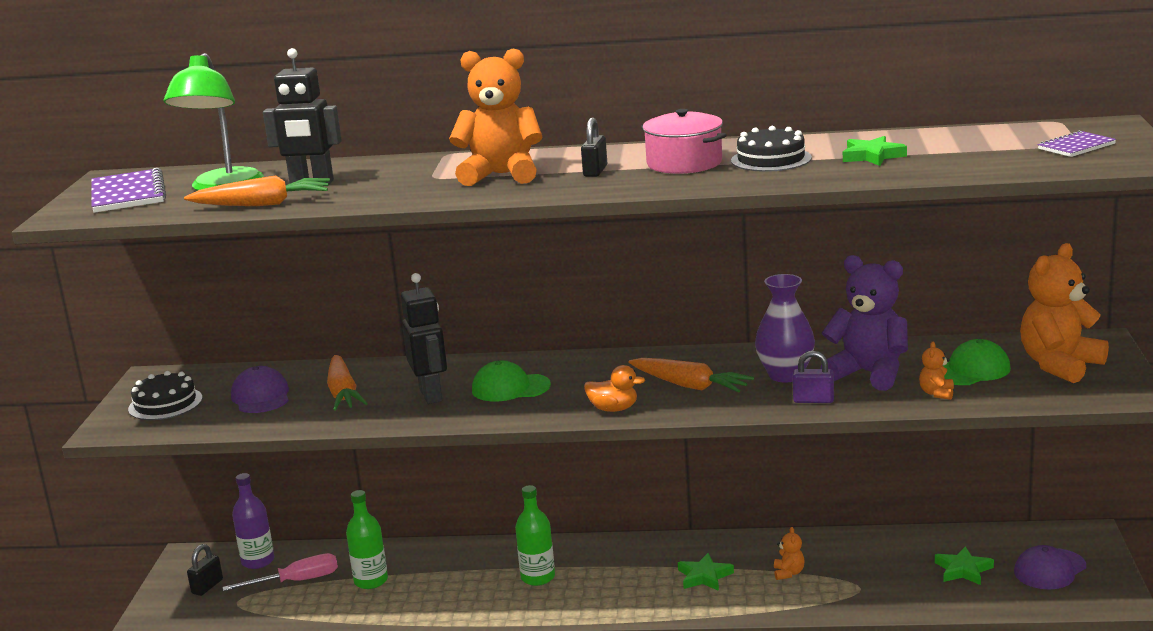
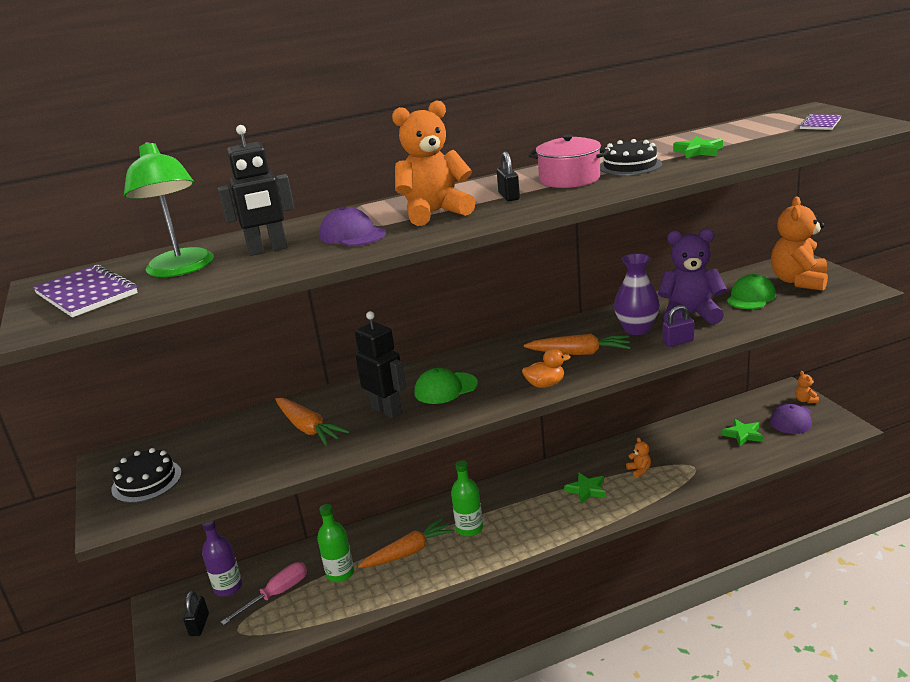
camera: 25 degrees left, 5 degrees up
orange carrot [184,175,330,206] -> orange carrot moved to [358,518,454,568]
purple cap [231,366,289,413] -> purple cap moved to [319,206,386,246]
orange teddy bear [919,341,954,400] -> orange teddy bear moved to [795,371,819,404]

